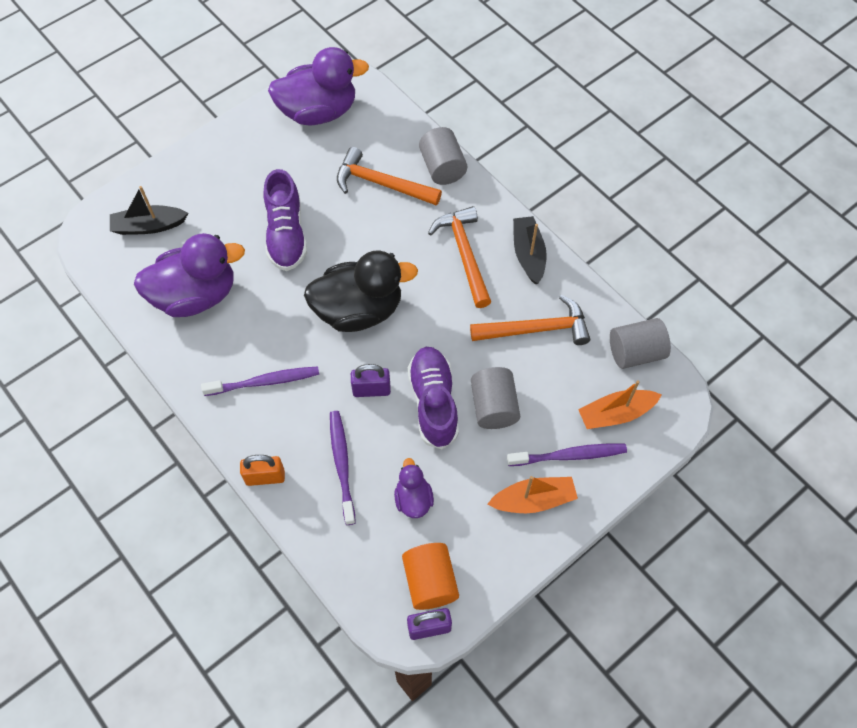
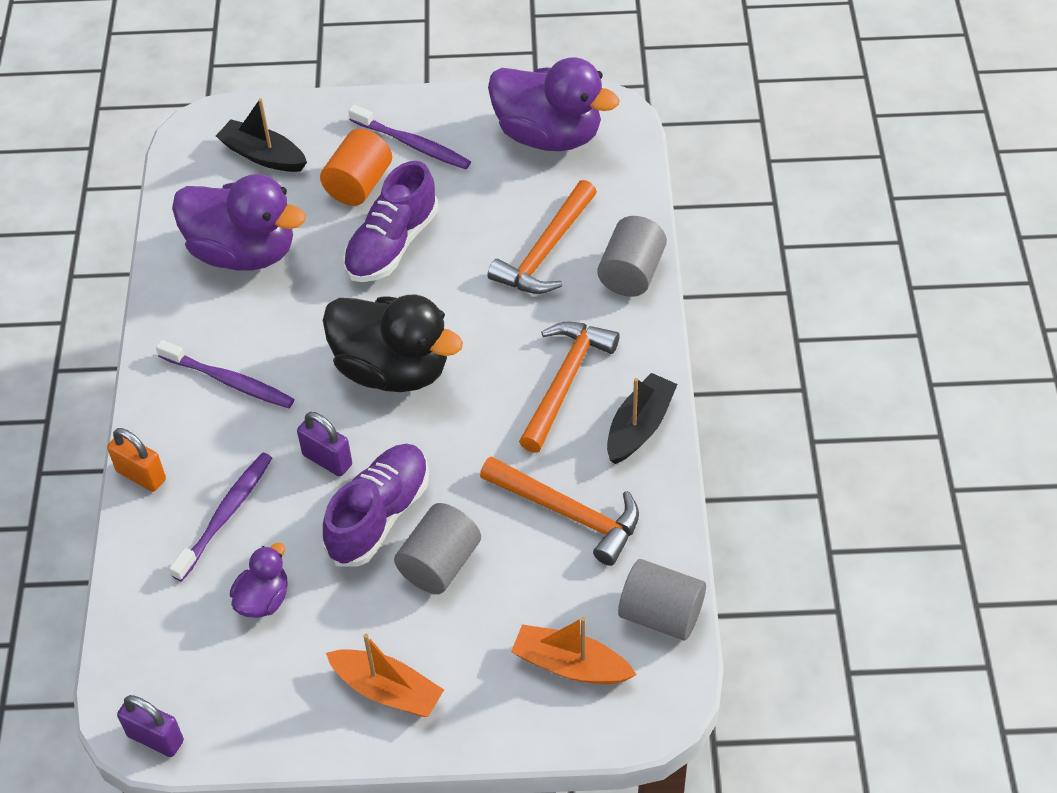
camera: 40 degrees right, 10 degrees down
orange hammer [337,147,442,206] -> orange hammer turned 120 degrees counterclockwise [487,180,597,294]
orange cylinder [402,543,459,610] -> orange cylinder moved to [320,129,392,206]
purple toothbrush [507,444,627,466] -> purple toothbrush moved to [349,105,471,169]

